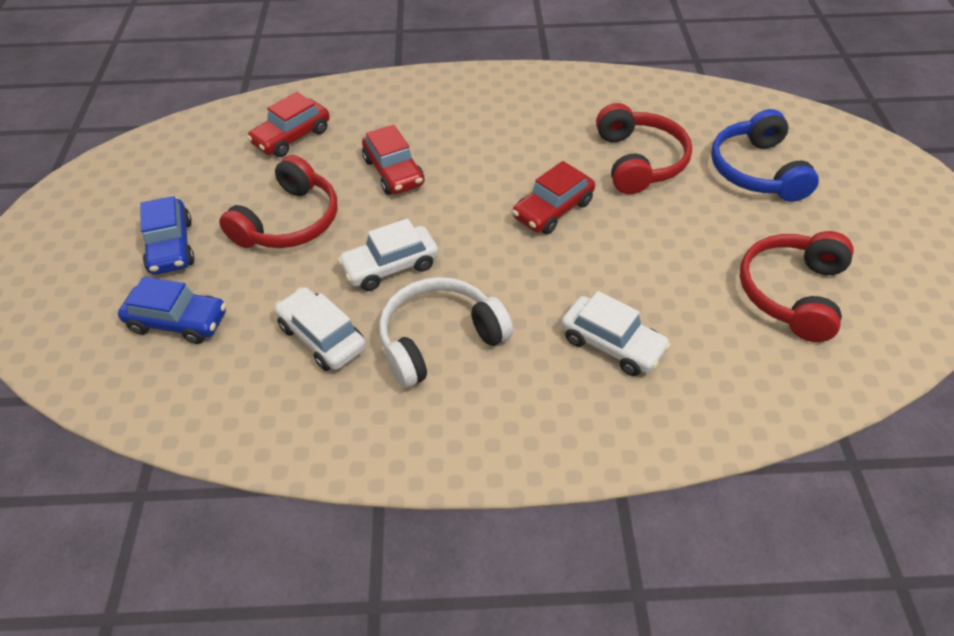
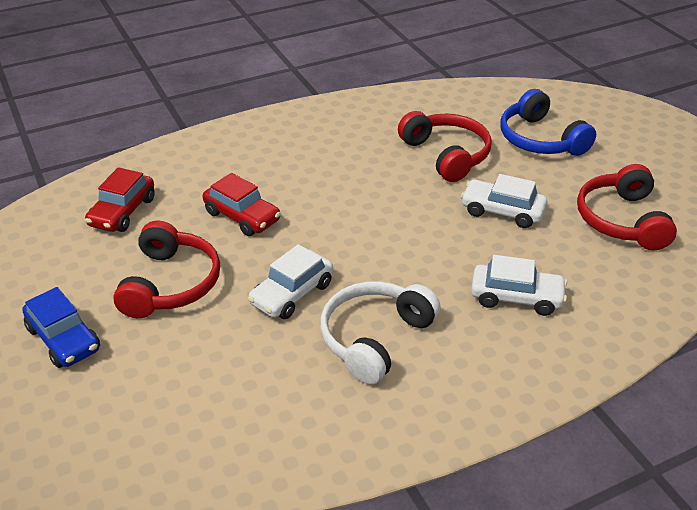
camera: 25 degrees left, 10 degrees down
blue car [118,277,226,344] -> none
white car [274,287,366,371] -> white car moved to [461,174,547,228]
red car [512,161,595,234] -> none

